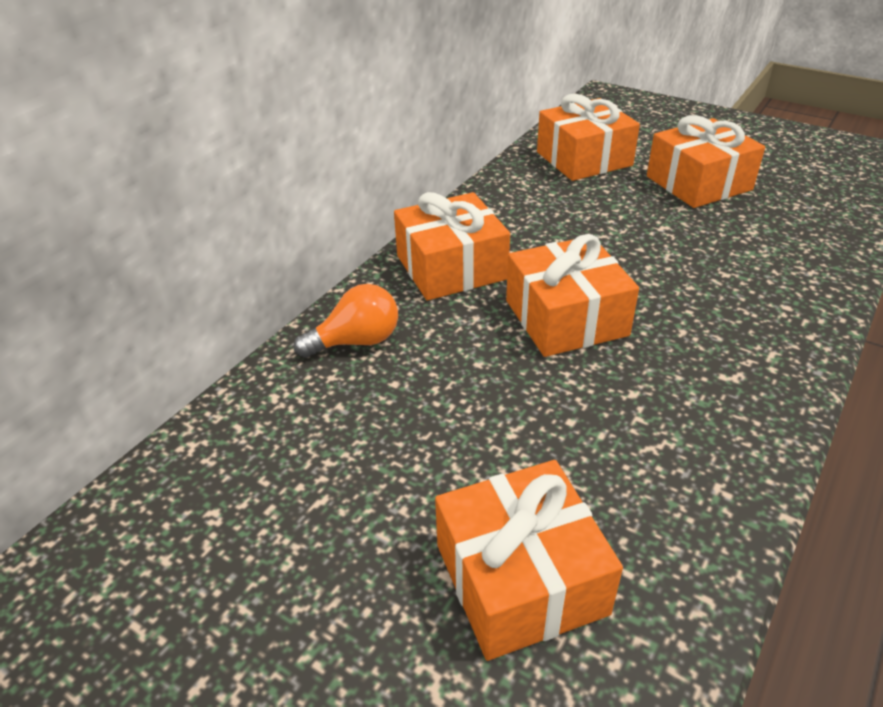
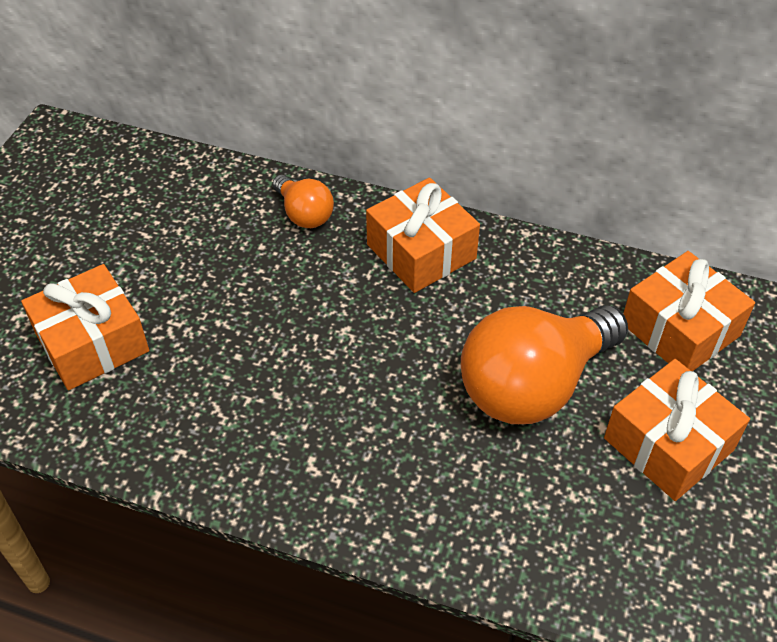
camera: 75 degrees right, 10 degrees up
orange gift [506,234,639,357] -> none
none -> orange light bulb [461,305,628,424]

